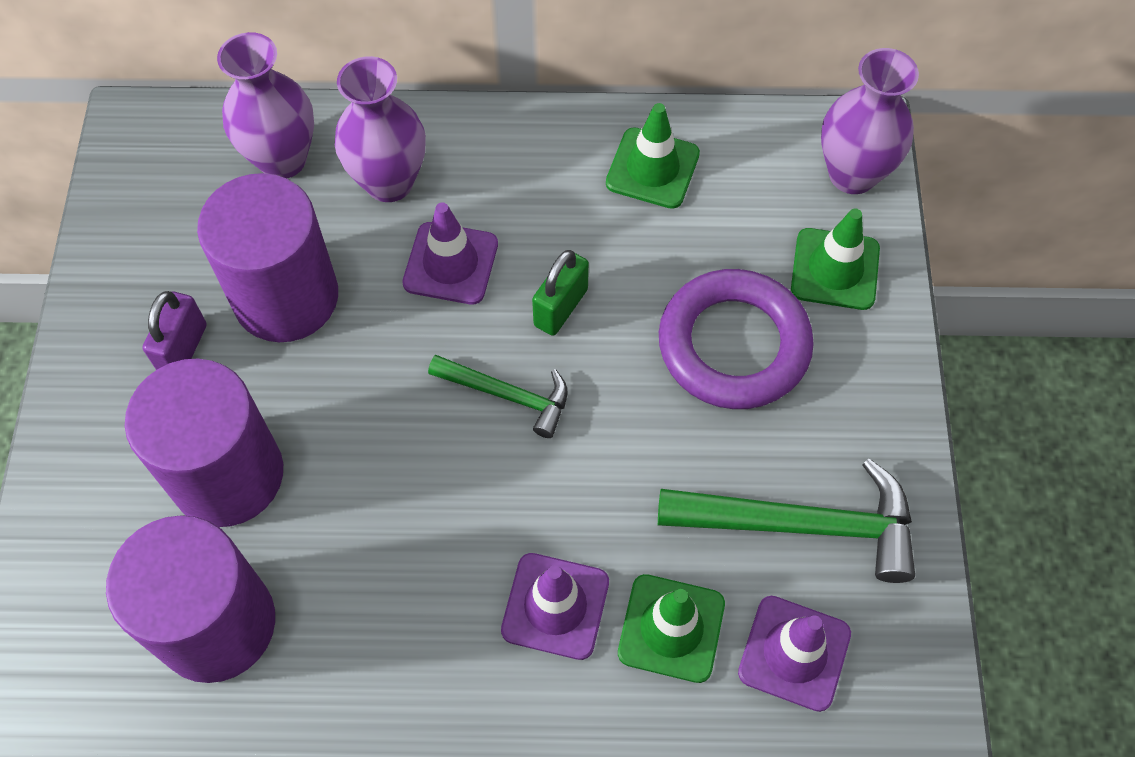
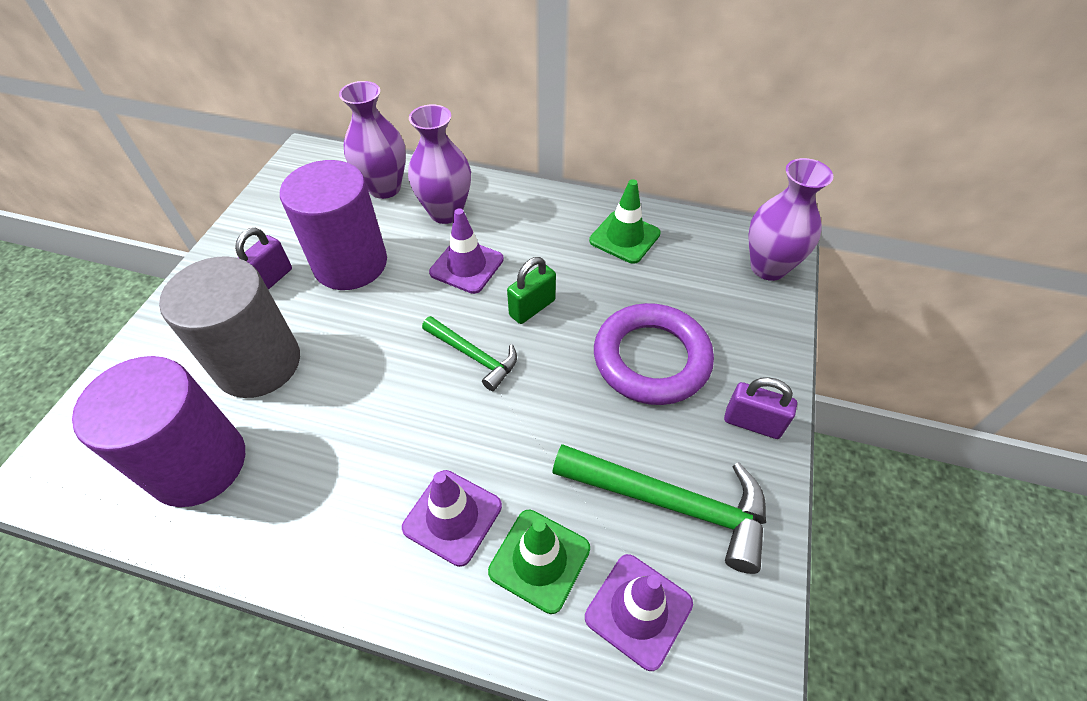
camera: 15 degrees right, 10 degrees down
purple cylinder [125,359,283,527] -> grey cylinder [159,256,300,398]
green traffic cone [791,208,880,310] -> none
none -> purple padlock [724,377,797,439]

